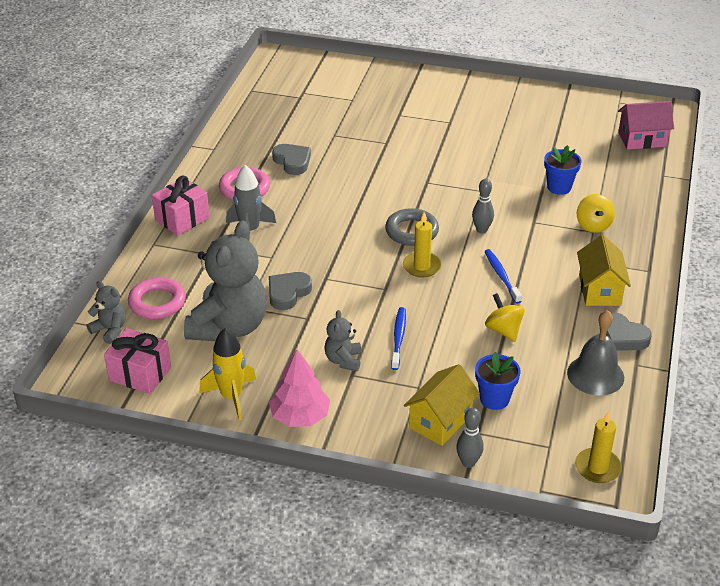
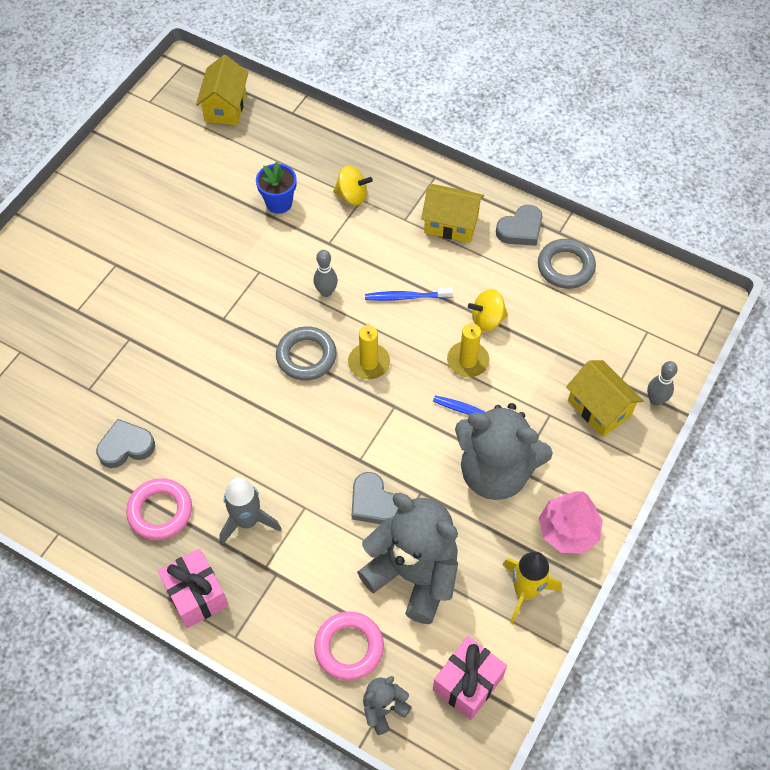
camera: 75 degrees left, 20 degrees up
grey teddy bear [325,310,362,372] -> grey teddy bear [455,403,553,500], size x2.16
blue flower pot [475,352,520,410] -> none
grey bell [567,310,624,396] -> grey ring [538,239,596,289]
yellow candle [575,411,622,483] -> yellow candle moved to [447,321,489,377]
pink house [618,101,674,150] -> yellow house [196,55,249,125]

